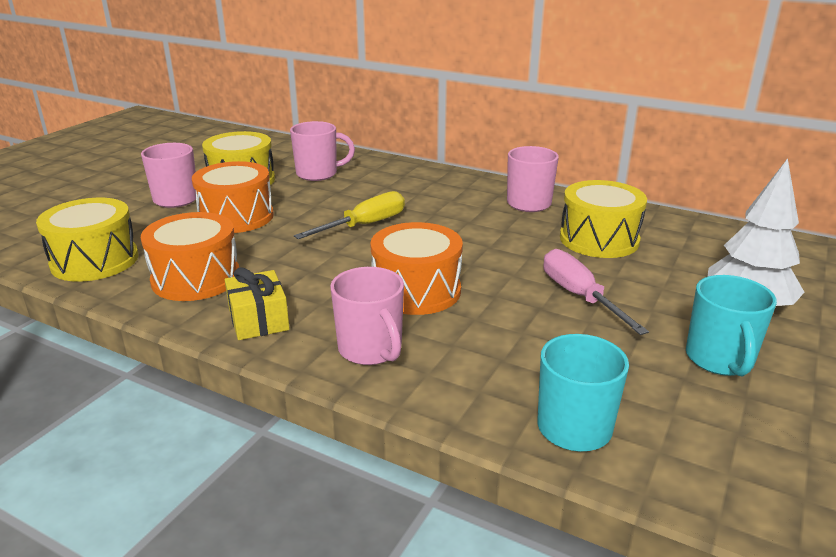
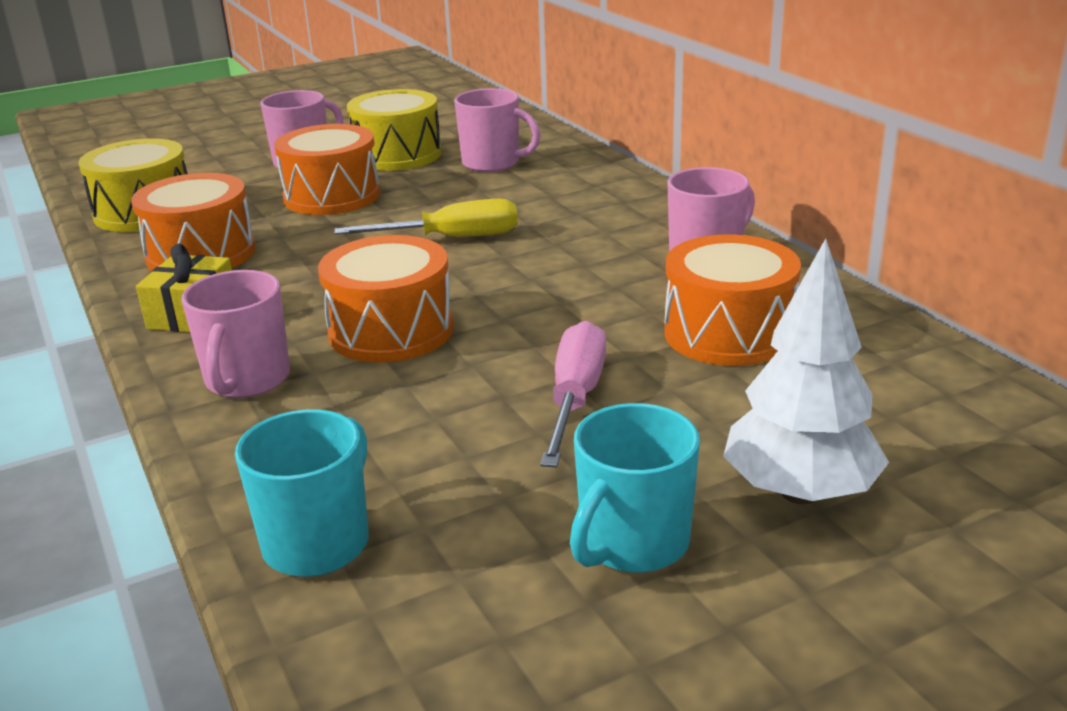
camera: 35 degrees right, 0 degrees up
yellow drum [560,180,647,258] -> orange drum [664,234,801,366]

